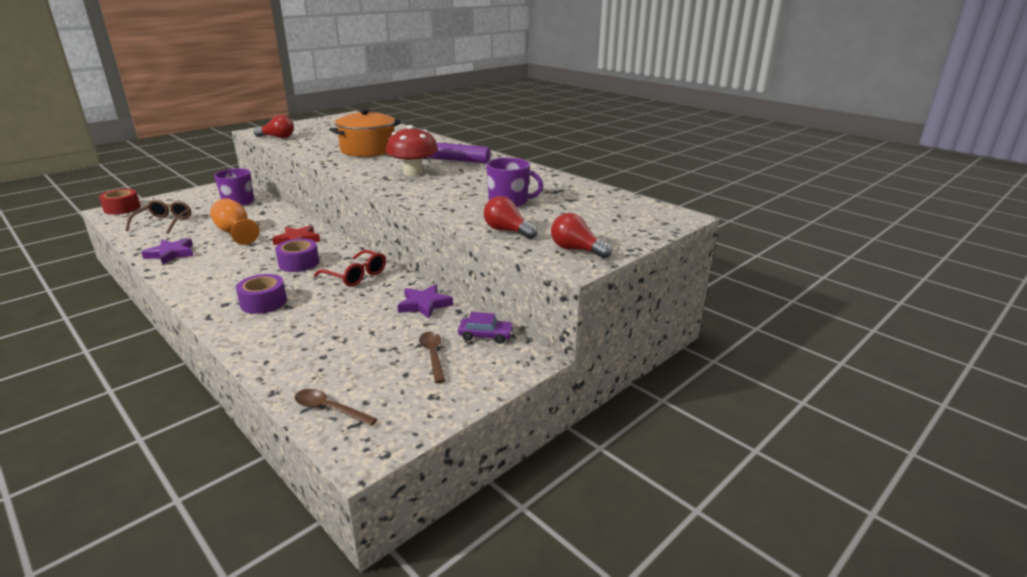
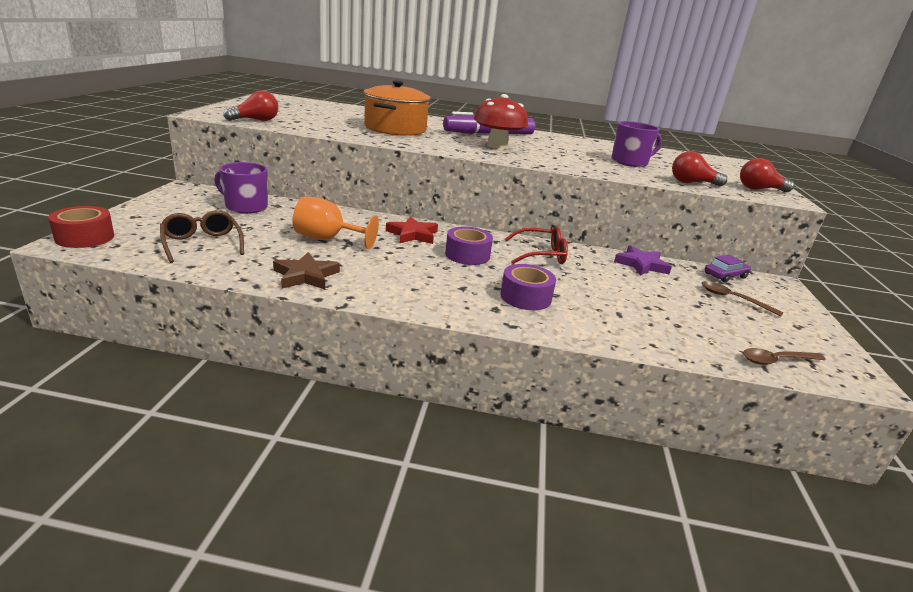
camera: 40 degrees left, 0 degrees up
purple star [141,238,193,265] -> brown star [273,252,340,289]

